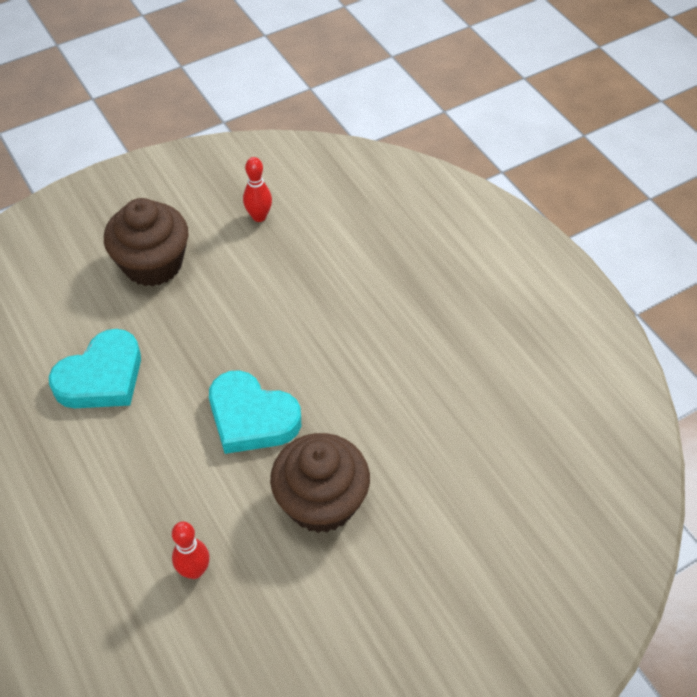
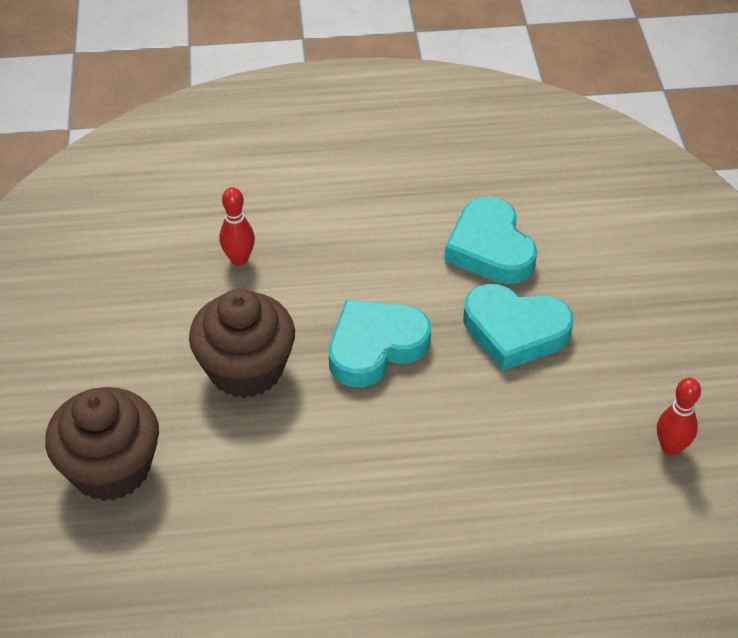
camera: 115 degrees right, 5 degrees down
brown cupcake [104,198,188,287] -> brown cupcake moved to [45,387,159,501]
none -> turquoise heart [463,284,573,370]

